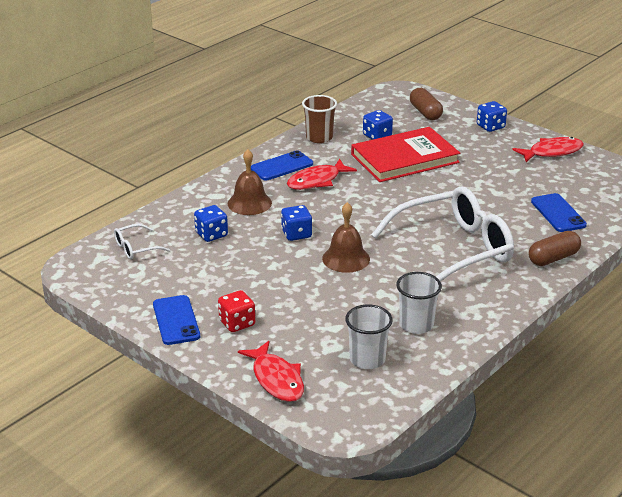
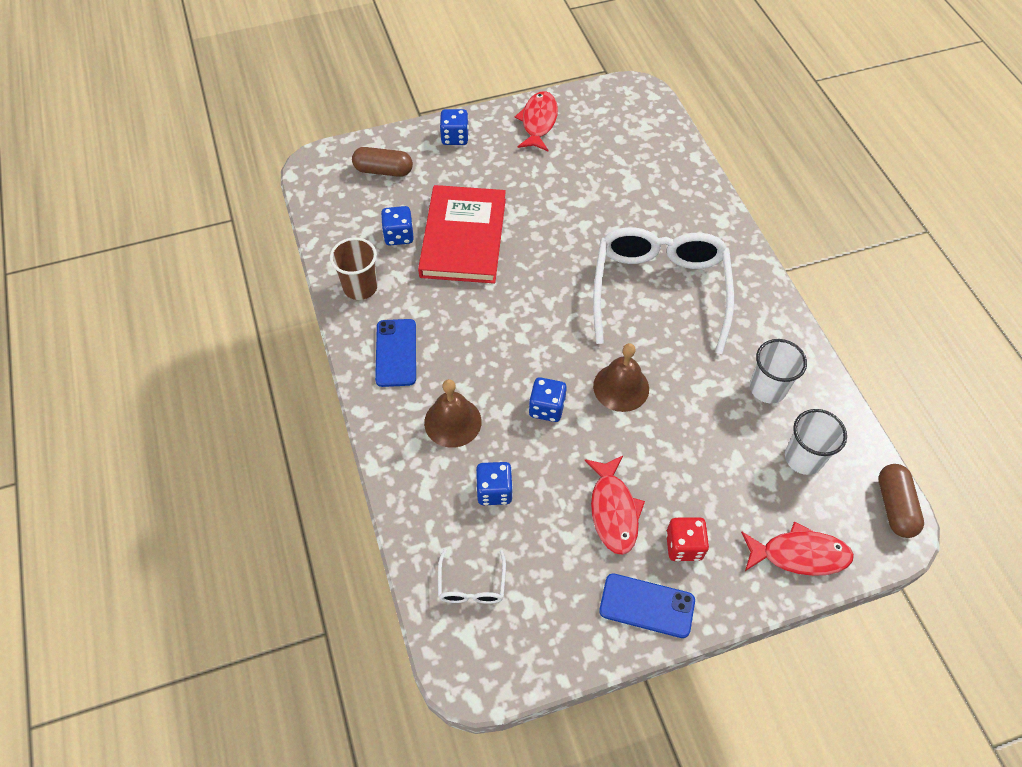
camera: 60 degrees left, 25 degrees up
red fish [287,159,357,190] -> red fish moved to [585,456,645,555]
brown capsule [529,231,581,266] -> brown capsule moved to [878,464,924,538]
blue phone [531,193,587,232] -> none

